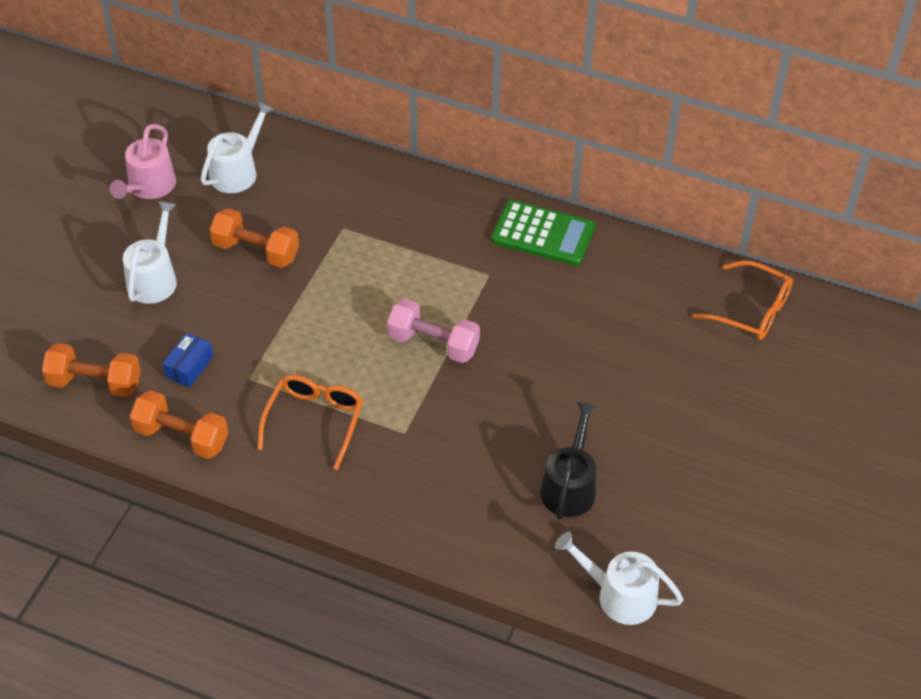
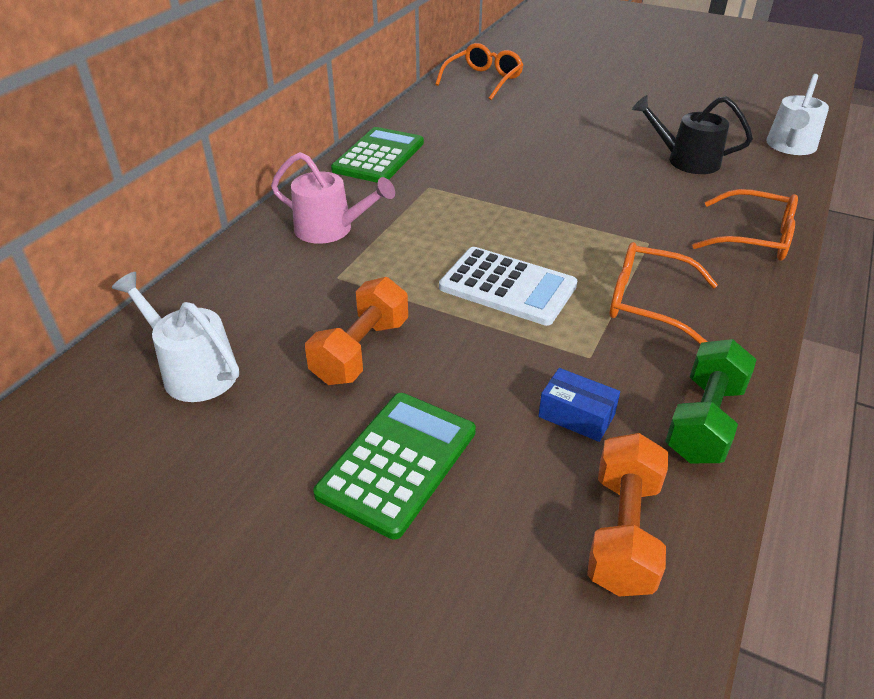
camera: 85 degrees left, 10 degrees down
pink watering can [110,124,176,199] -> pink watering can moved to [271,152,395,244]
white watering can [123,201,177,304] -> green calculator [313,393,476,540]
orange dumbbell [130,390,228,459] -> green dumbbell [665,339,757,463]
pink dumbbell [387,299,480,363] -> none
none -> white calculator [439,247,577,326]
none -> orange glasses [692,189,798,261]

